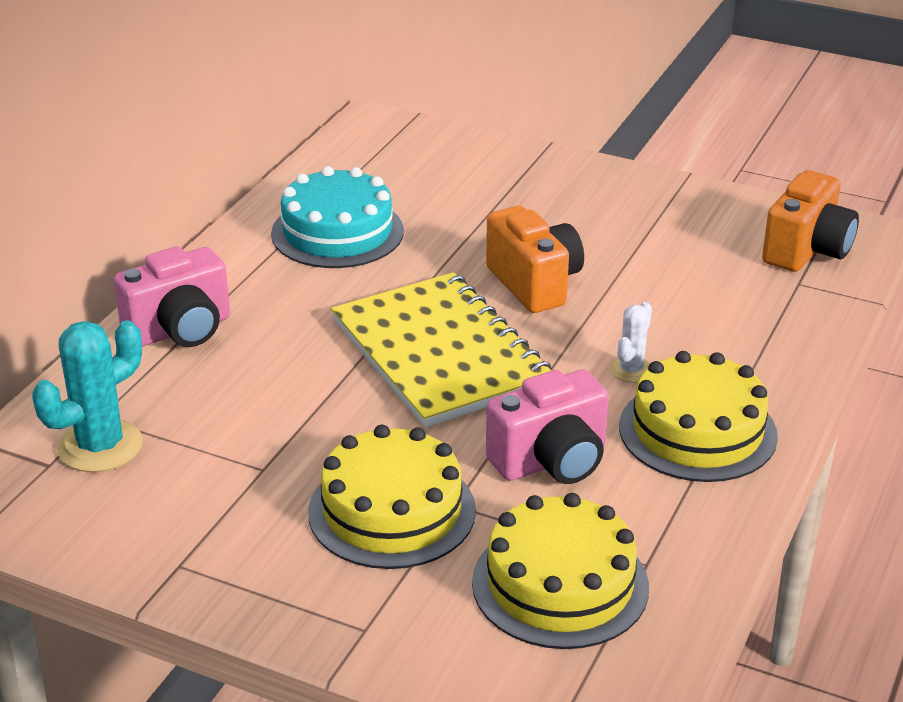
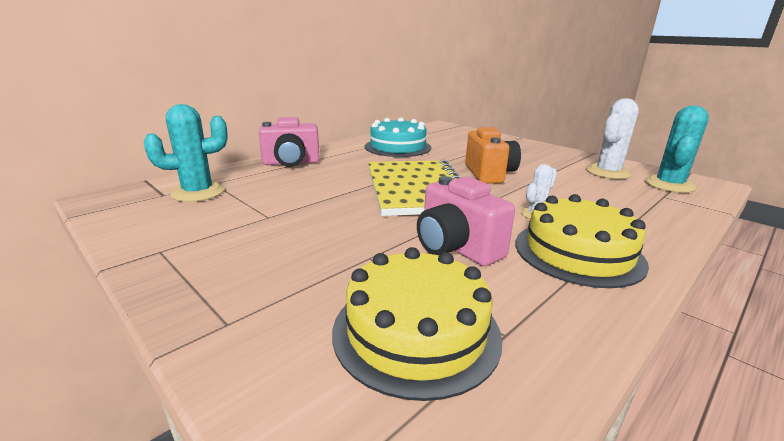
camera: 20 degrees right, 10 degrees down
yellow cake [308,425,476,569] -> none
pink camera [486,370,609,484] -> pink camera turned 60 degrees clockwise [417,176,515,266]
orange camera [762,170,859,272] -> turquoise cactus [644,106,709,193]
none -> white cactus [586,98,639,179]

